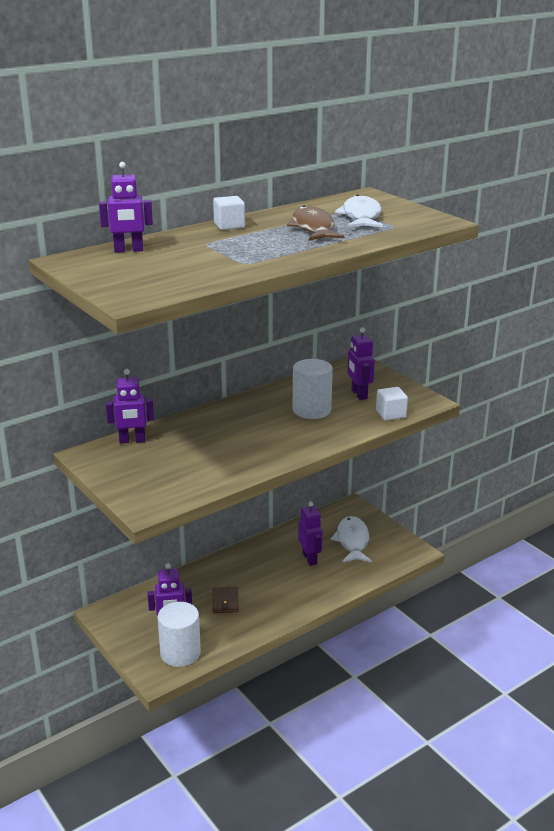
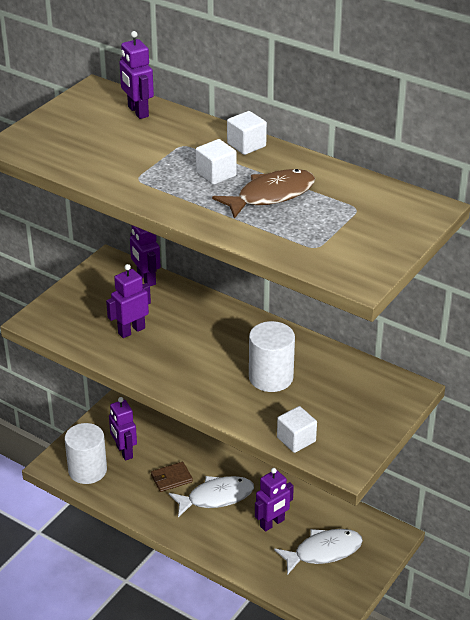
camera: 70 degrees right, 10 degrees up
white fish [335,194,383,227] -> white fish moved to [169,476,254,517]
purple robot [347,327,375,400] -> purple robot moved to [106,264,151,338]
none -> white cube [196,139,237,185]

